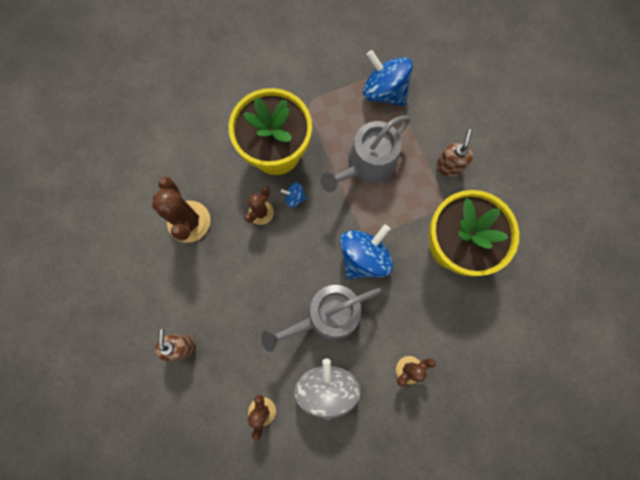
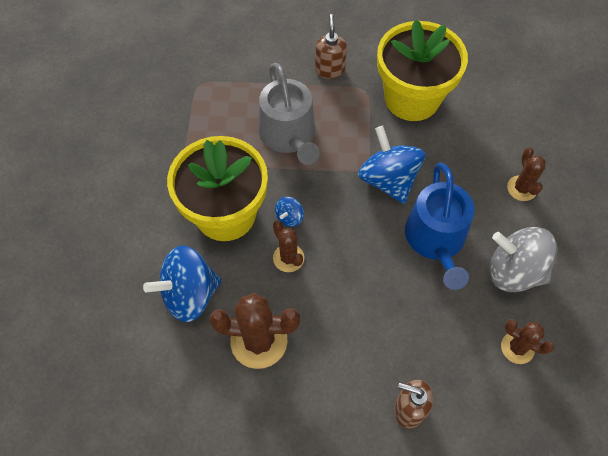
camera: 65 degrees left, 15 degrees down
grey watering can [261,285,382,352] -> blue watering can [405,163,474,290]
blue spinning top [363,50,413,106] -> blue spinning top moved to [143,245,222,322]
brown soap dispenser [436,130,473,177] -> brown soap dispenser turned 45 degrees clockwise [315,14,347,79]

